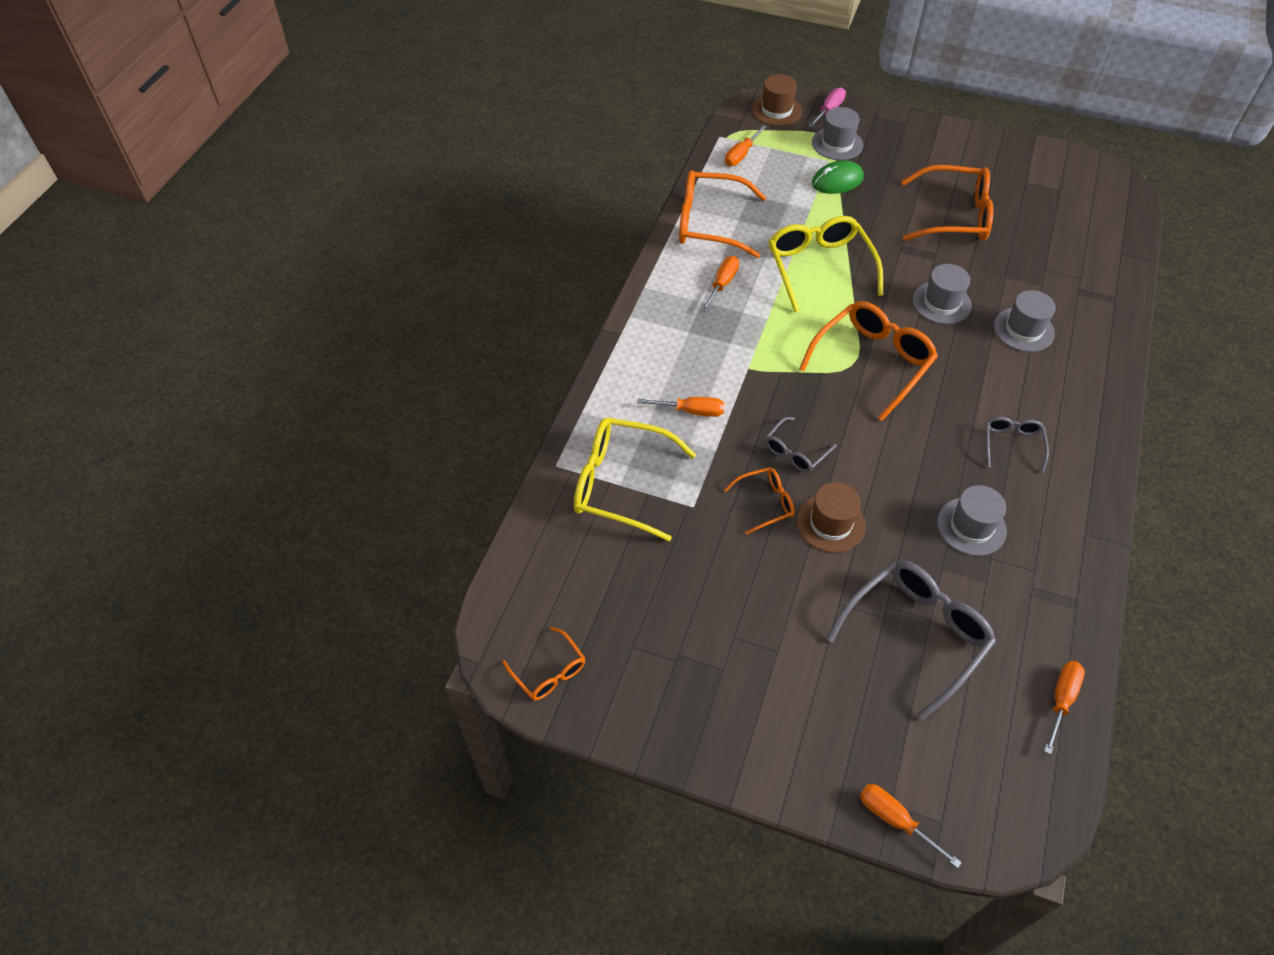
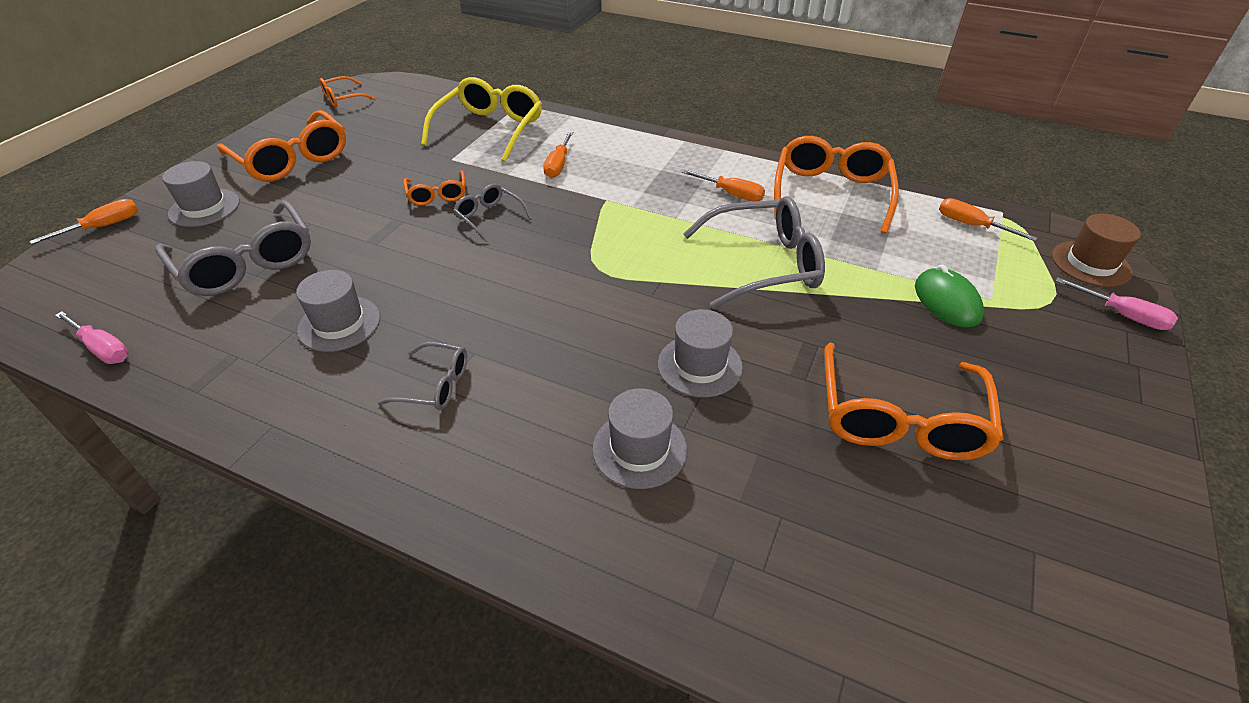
camera: 95 degrees right, 10 degrees down
yellow glasses [768,216,883,312] -> grey glasses [683,196,825,309]
brown hat [797,482,866,553] -> none
orange glasses [799,301,938,421] -> orange glasses moved to [217,110,346,182]
grey hat [812,107,863,160] -> grey hat moved to [162,161,240,227]
orange screwdriver [1044,661,1085,755] -> pink screwdriver [55,311,129,364]

